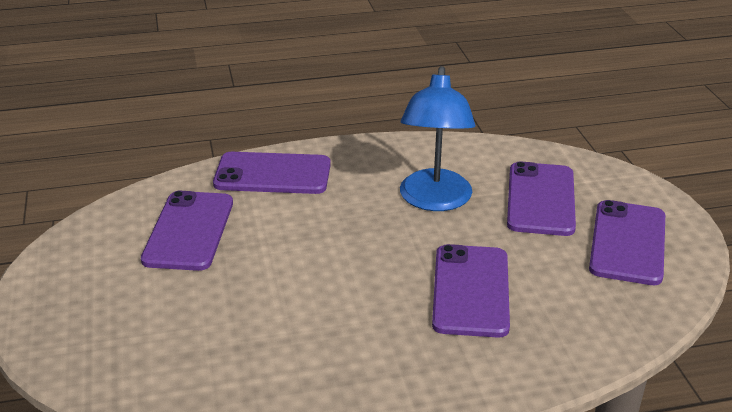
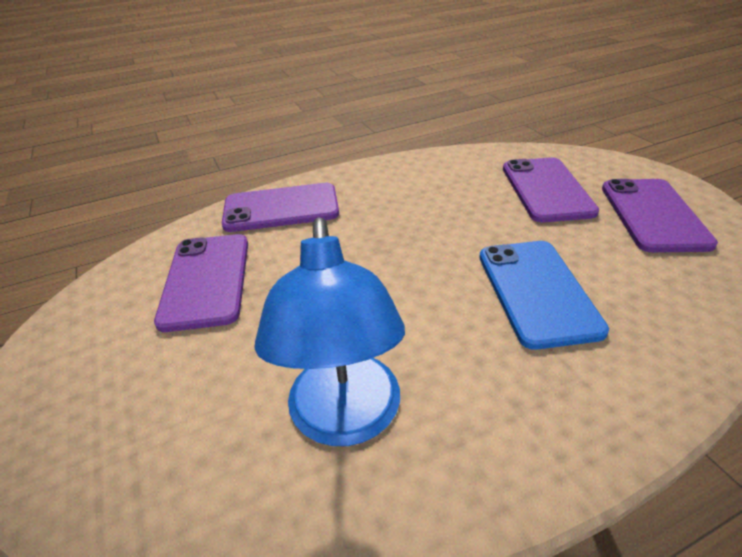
camera: 10 degrees left, 5 degrees up
blue lamp [400,66,475,211] -> blue lamp moved to [254,217,405,446]
purple phone [432,244,510,338] -> blue phone [479,241,609,350]

